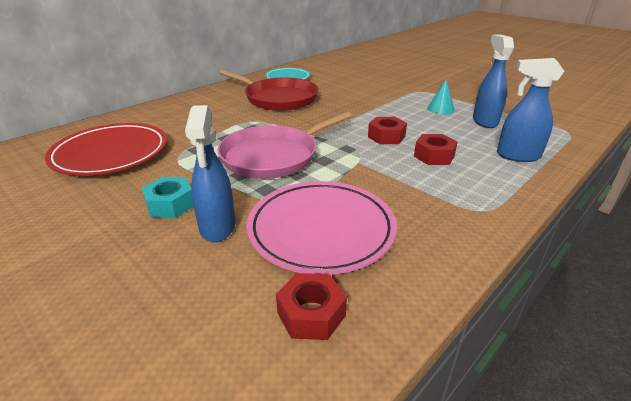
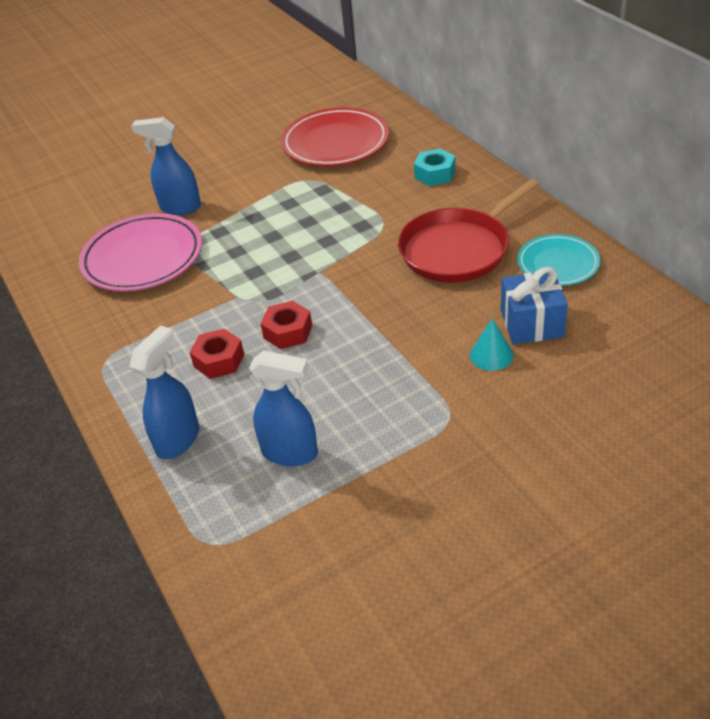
camera: 110 degrees right, 10 degrees up
turquoise nut [142,177,193,218] -> turquoise nut moved to [414,149,456,186]
pink pan [217,112,352,179] -> none
red nut [276,273,347,340] -> none
turquoise cone [427,79,455,114] -> turquoise cone moved to [470,318,513,371]
none -> blue gift [501,267,568,344]

